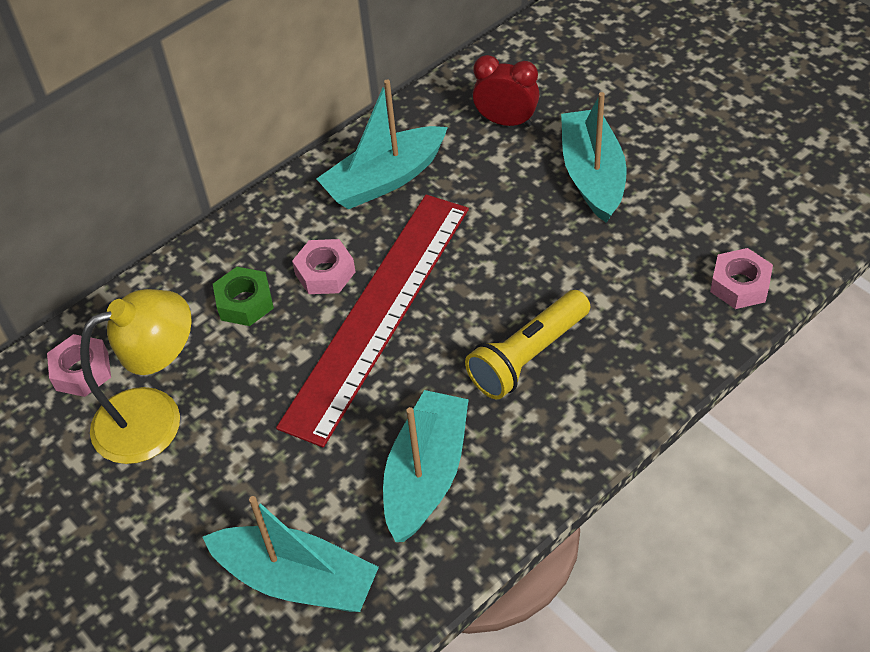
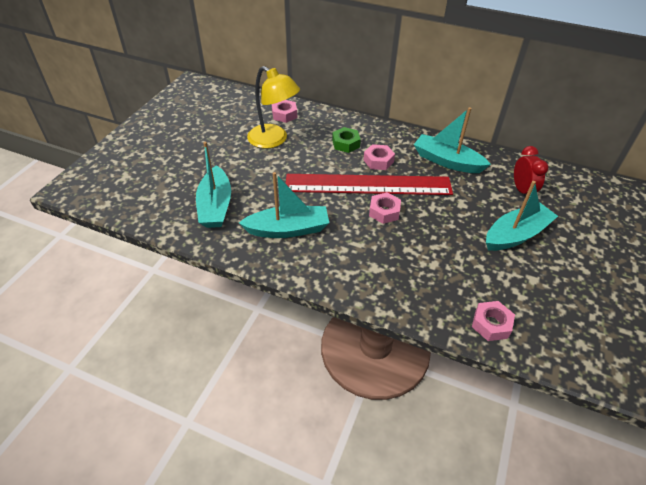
camera: 60 degrees right, 5 degrees down
yellow flashlight [465,290,590,399] -> none
none -> pink nut [369,192,401,224]

